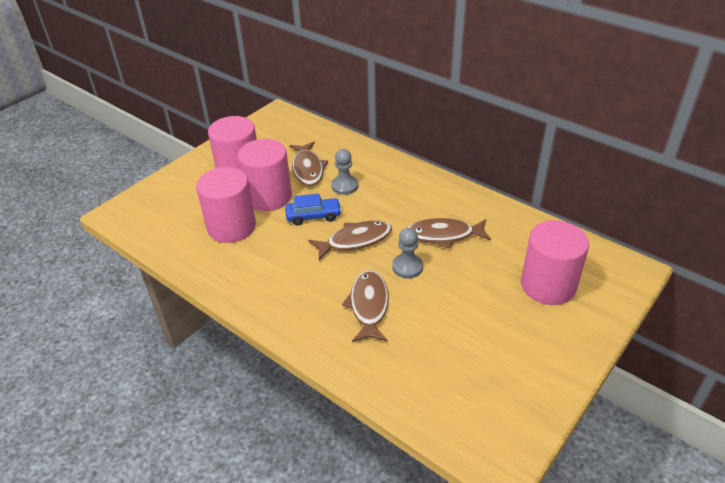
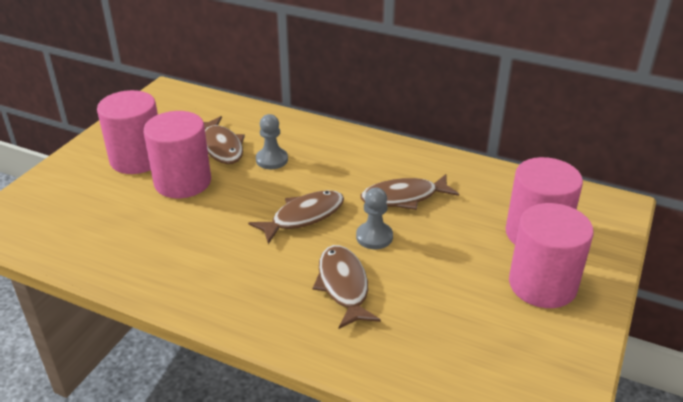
camera: 15 degrees left, 5 degrees down
pink cylinder [196,167,256,243] -> pink cylinder moved to [509,203,594,308]
blue car [285,193,342,225] -> none

